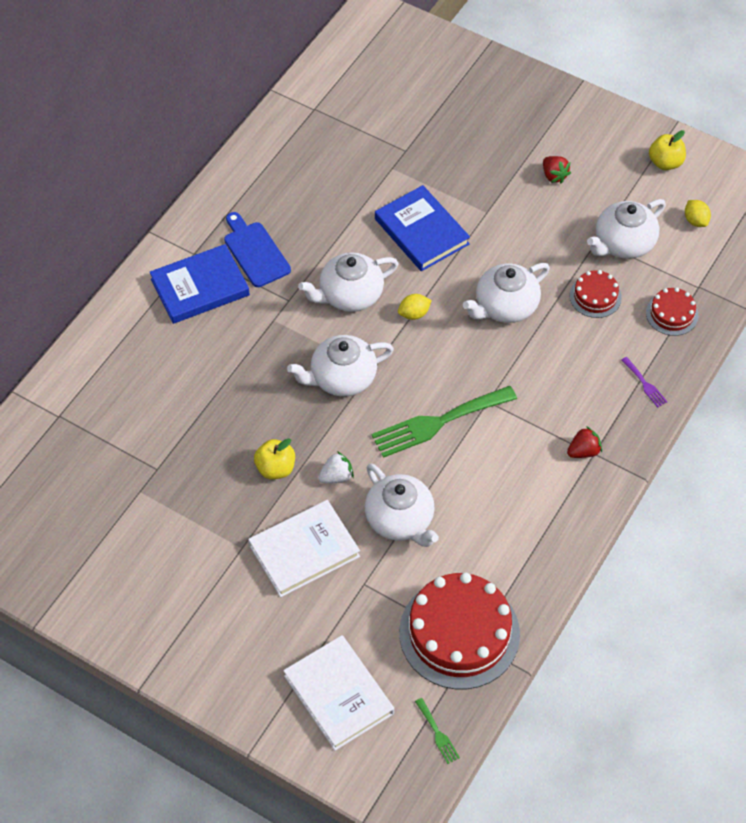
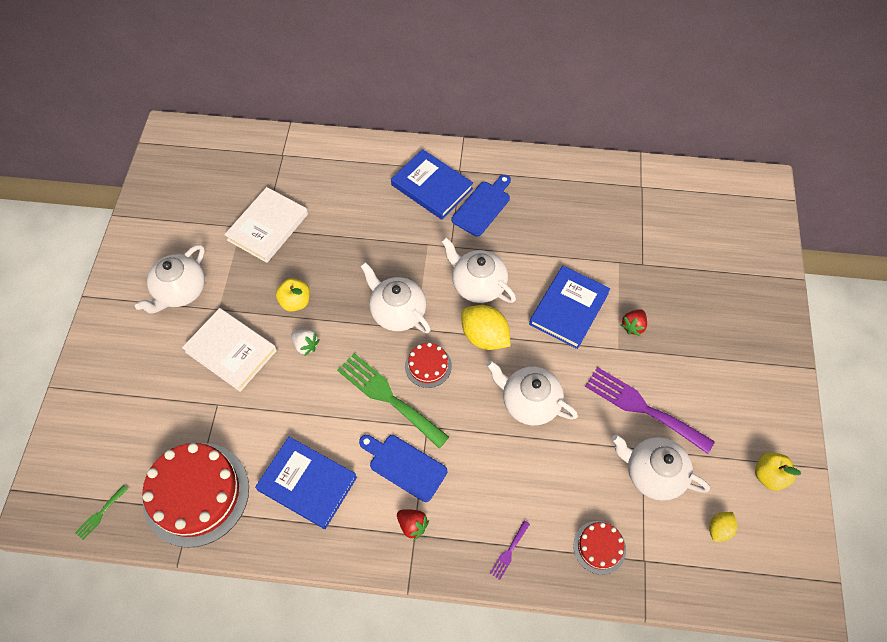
camera: 65 degrees right, 5 degrees up
white book [283,635,394,751] -> white book moved to [224,187,308,263]
white teapot [365,463,439,547] -> white teapot moved to [135,244,205,314]
yellow lemon [398,294,432,320] -> yellow lemon [461,305,511,350], size x1.85
red strawberry [543,156,571,183] -> red strawberry moved to [620,309,647,336]
red cake [570,270,622,318] -> red cake moved to [405,343,452,388]
none -> blue book [255,437,357,529]
none -> blue cutting board [359,435,447,502]
none -> purple fork [585,367,715,454]

